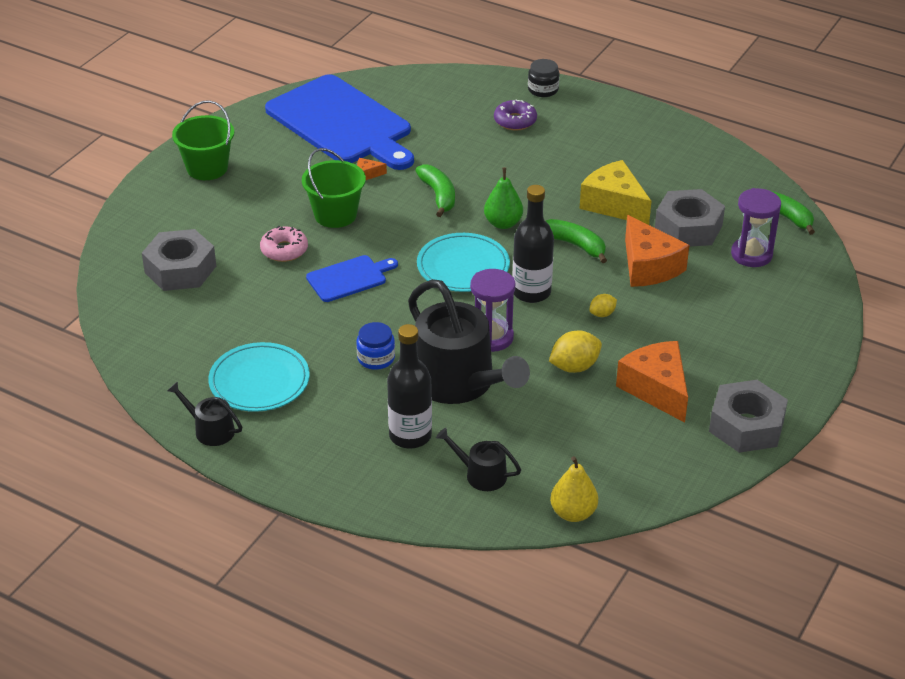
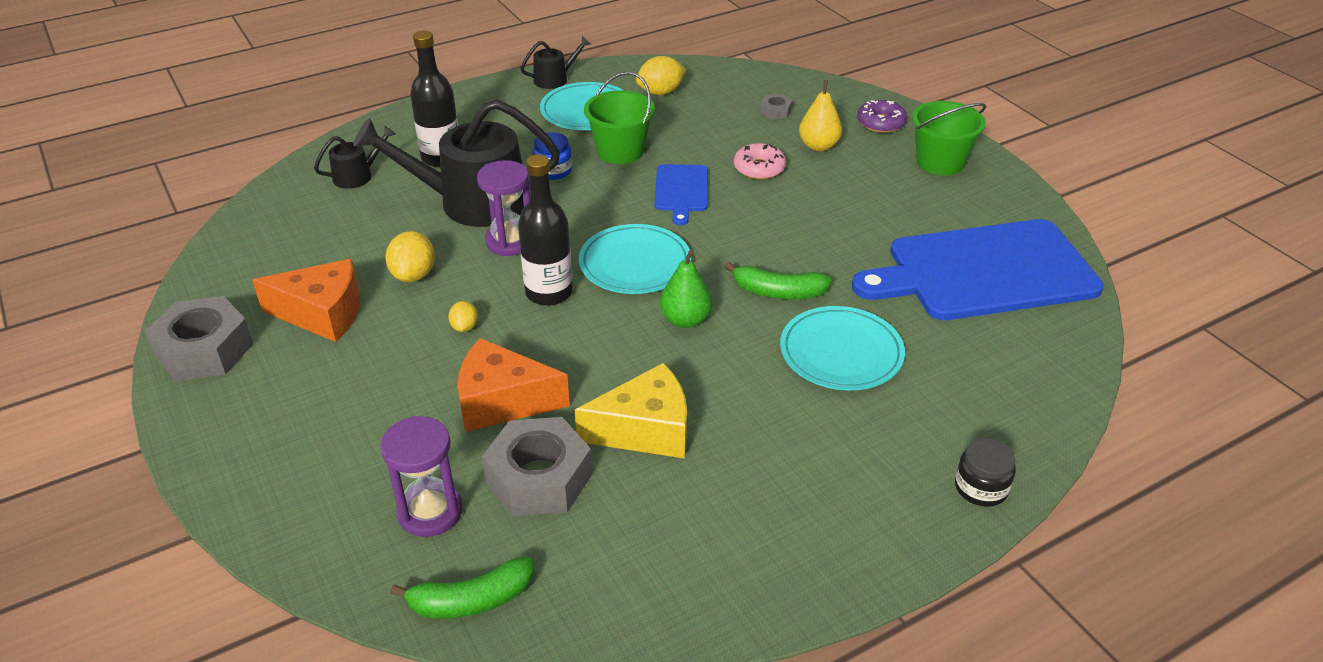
camera: 120 degrees right, 0 degrees up
grey nut [142,229,216,291] -> grey nut [760,94,793,120], size x0.45
green bucket [302,148,366,228] -> green bucket moved to [584,72,655,164]
orange cheese [357,158,387,180] -> none
purple donut [494,100,537,130] -> purple donut moved to [857,100,907,133]
green banana [546,219,607,263] -> none
yellow pear [550,456,598,522] -> yellow pear moved to [799,80,842,151]
none -> yellow lemon [636,56,686,95]
none -> turquoise plate [780,306,905,390]

